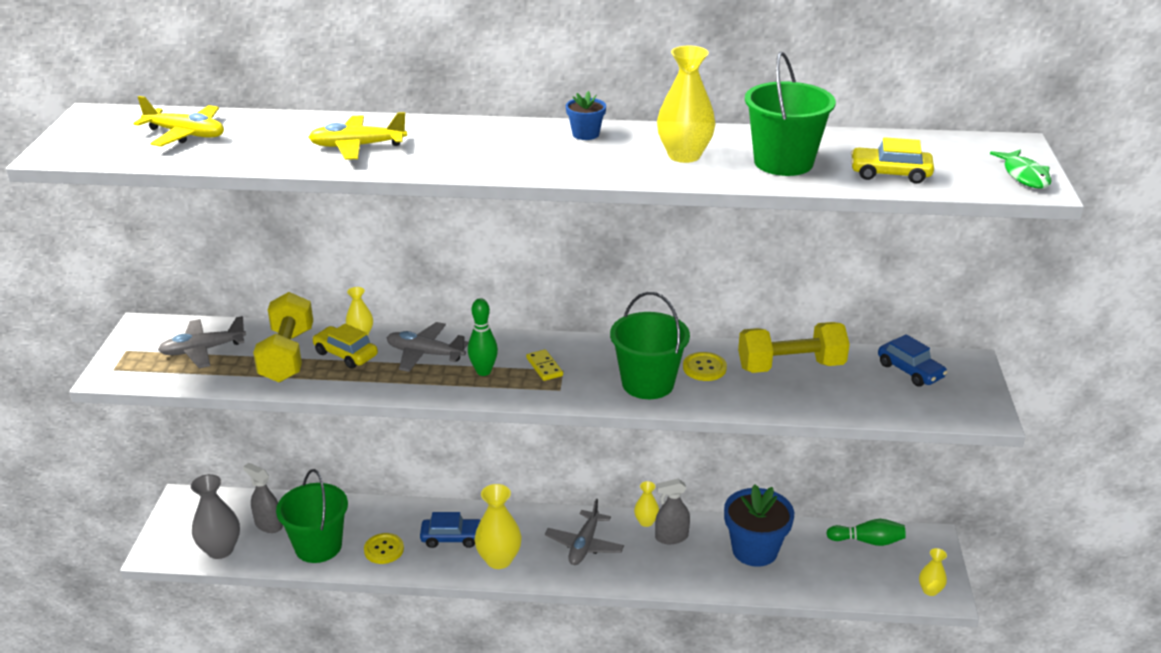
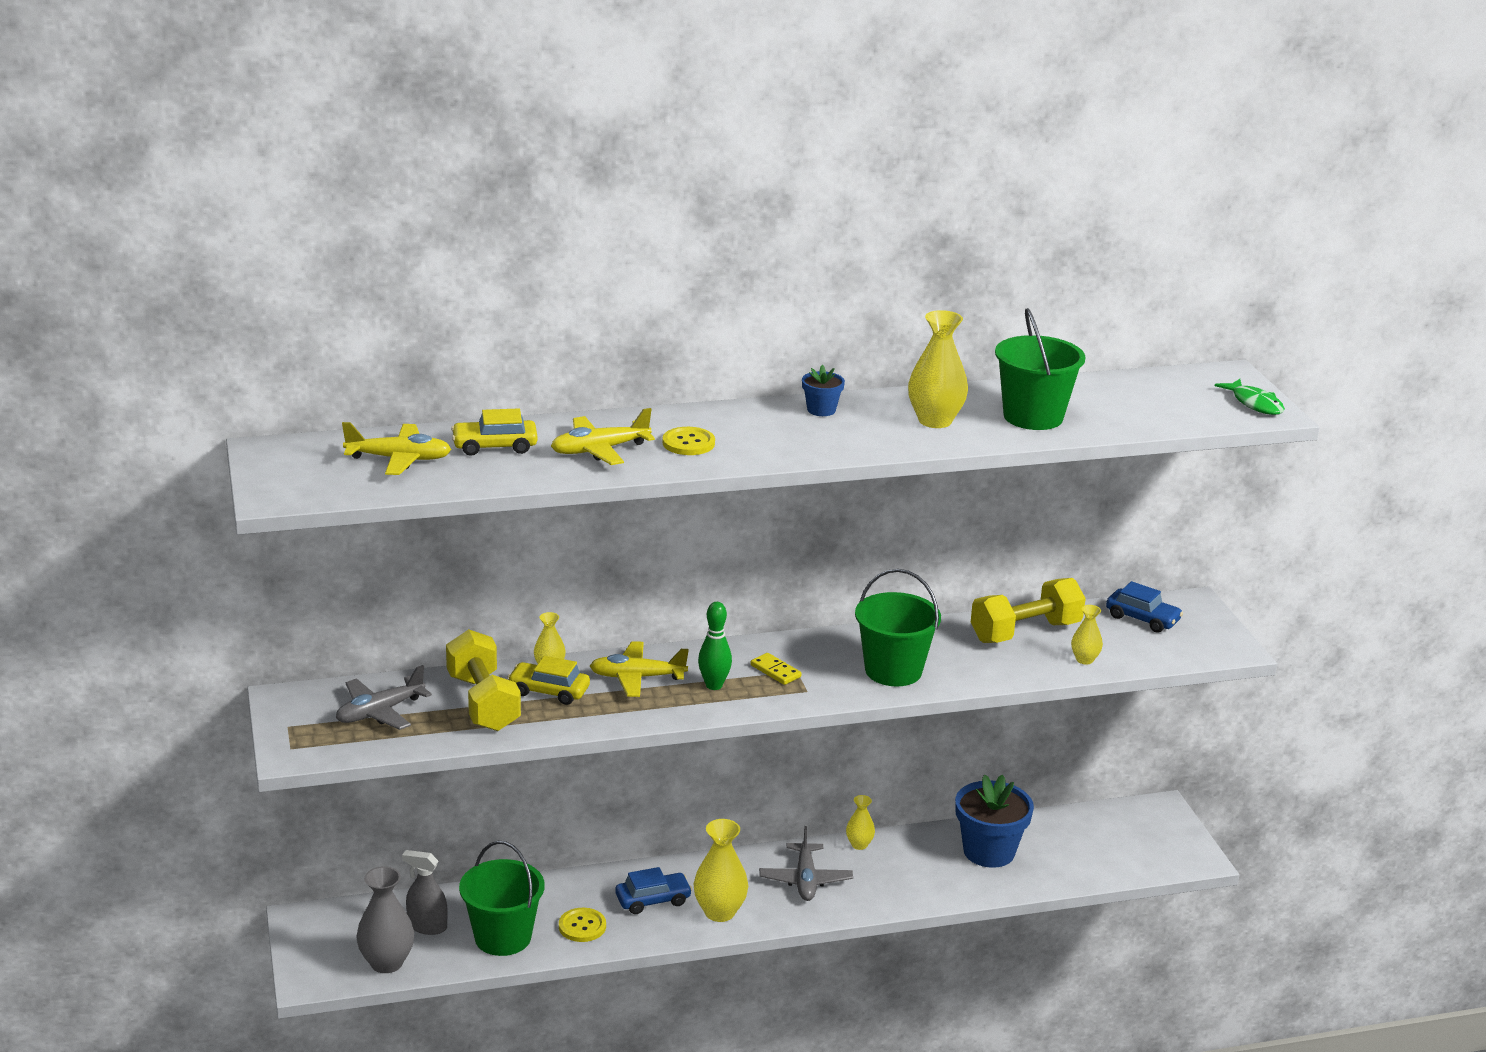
camera: 20 degrees left, 5 degrees down
grey plane [387,322,469,372] -> yellow plane [590,641,689,697]
grey spray bottle [655,479,690,544] -> none
yellow button [683,352,727,381] -> yellow button moved to [662,427,715,455]
green bowling pin [826,519,906,546] -> none
yellow car [851,137,934,184] -> yellow car moved to [451,408,538,456]
yellow vase [919,548,947,596] -> yellow vase moved to [1071,605,1103,664]

